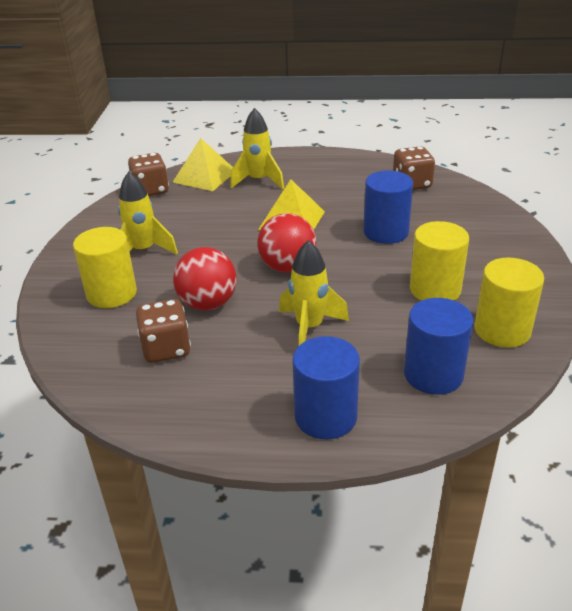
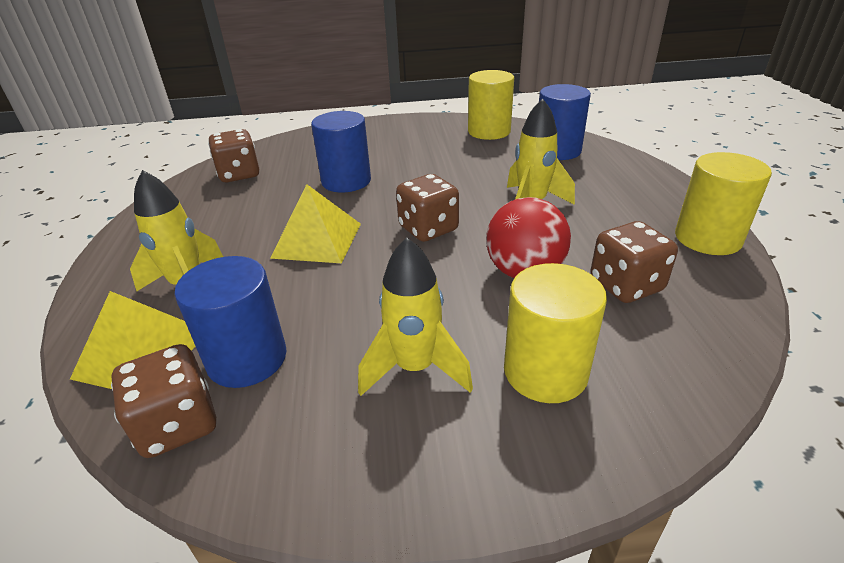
camera: 100 degrees left, 0 degrees up
red ball [257,213,316,272] -> brown dice [396,174,459,242]
blue cylinder [292,336,360,440] -> blue cylinder moved to [174,256,287,388]
yellow cylinder [410,221,469,301] -> yellow cylinder moved to [675,152,772,255]

